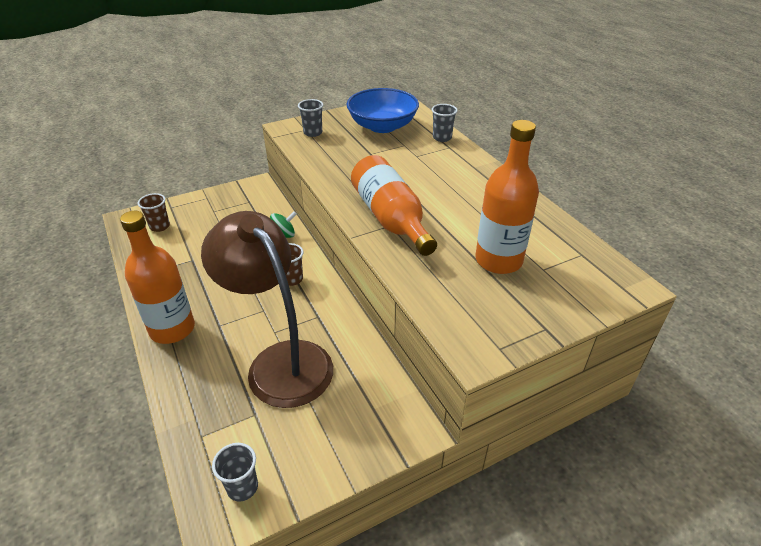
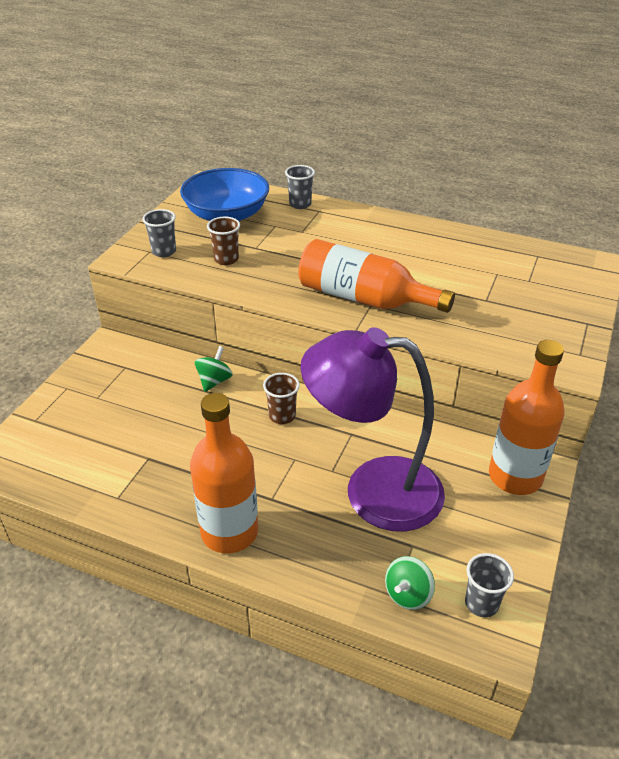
camera: 40 degrees left, 0 degrees up
brown cup [138,193,170,232] -> brown cup moved to [207,217,240,265]
brown lamp [201,211,333,408] -> purple lamp [300,327,445,532]
orange bottle [475,120,539,274] -> orange bottle moved to [489,340,565,495]
none -> green spinning top [385,556,435,610]

